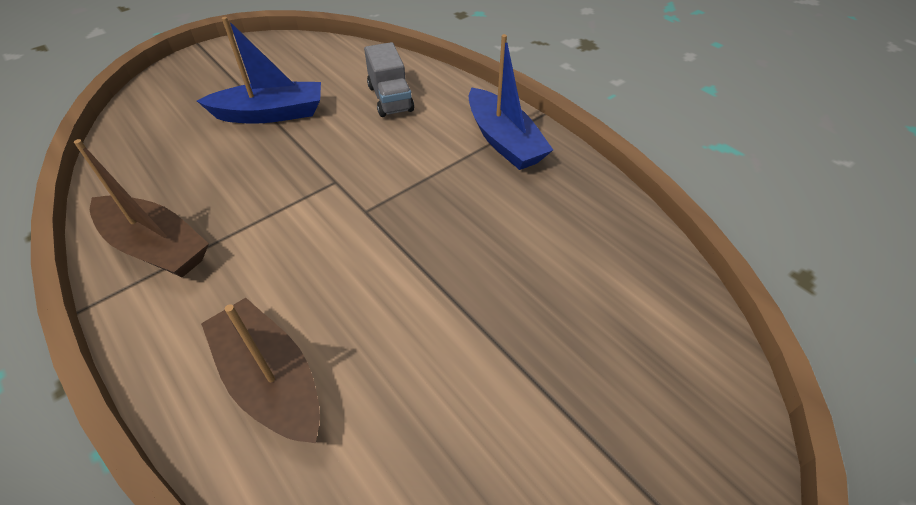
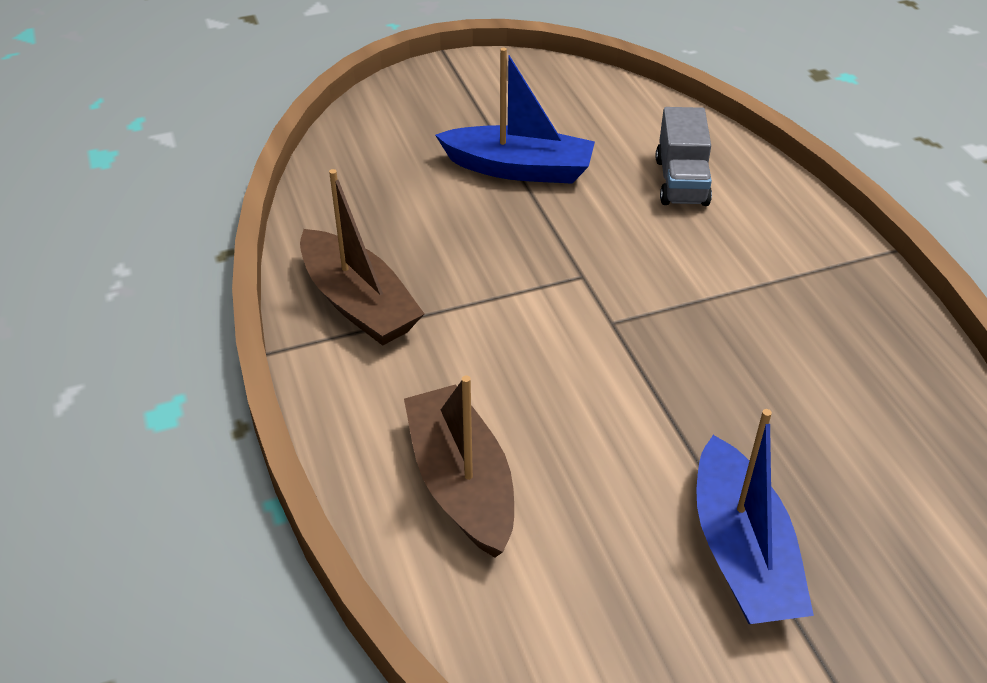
camera: 20 degrees right, 5 degrees down
blue boat [469,34,553,170] -> blue boat moved to [696,409,814,624]

